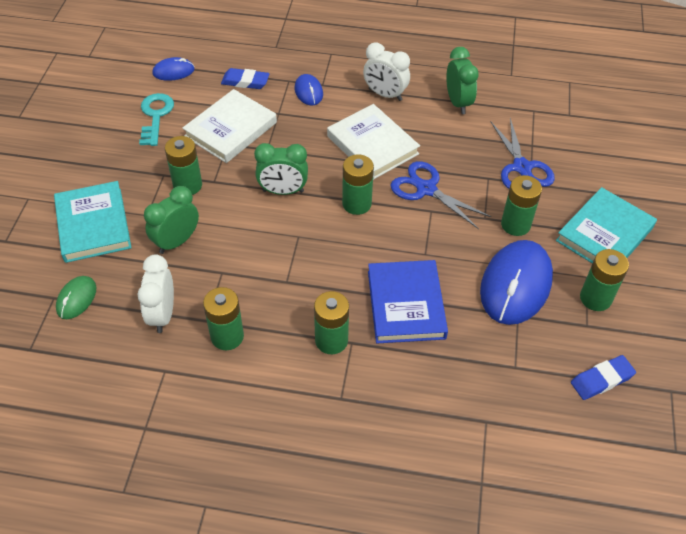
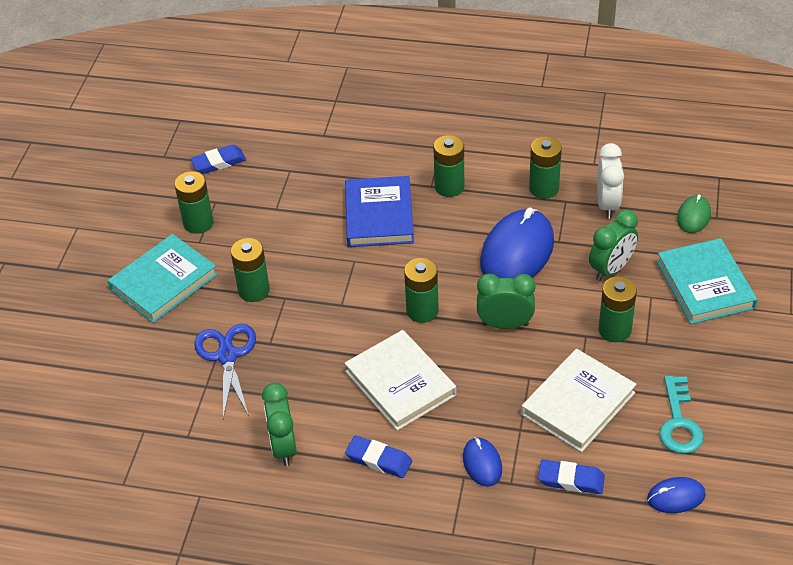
camera: 175 degrees left, 5 degrees down
white clock [363,43,410,101] -> blue eraser [345,435,412,478]
blue scissors [390,161,491,229] -> none
blue mouse [480,240,553,325] -> blue mouse moved to [480,208,554,278]

